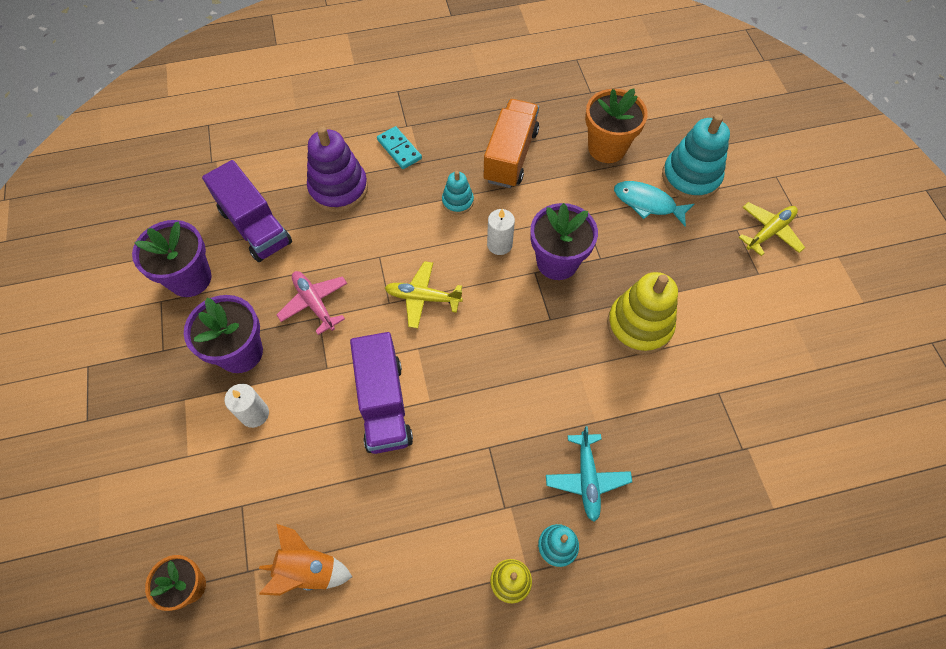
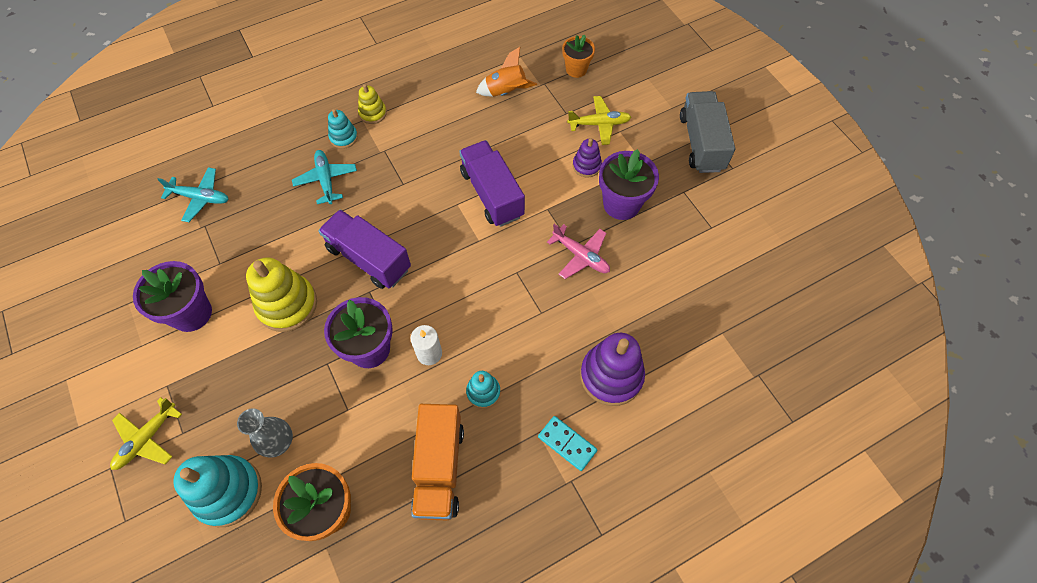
camera: 165 degrees right, 0 degrees up
purple flower pot [132,220,212,297] -> purple flower pot moved to [133,261,212,332]
purple truck [202,160,292,262] -> purple truck moved to [318,209,411,289]
white candle [224,384,269,428] -> purple stacking toy [573,138,602,178]
yellow plane [385,261,463,328] -> yellow plane moved to [567,96,631,145]
turquoise fish [614,181,694,226] -> grey vase [237,408,293,458]
none -> turquoise plane [157,167,229,222]
none -> grey truck [680,91,735,173]

